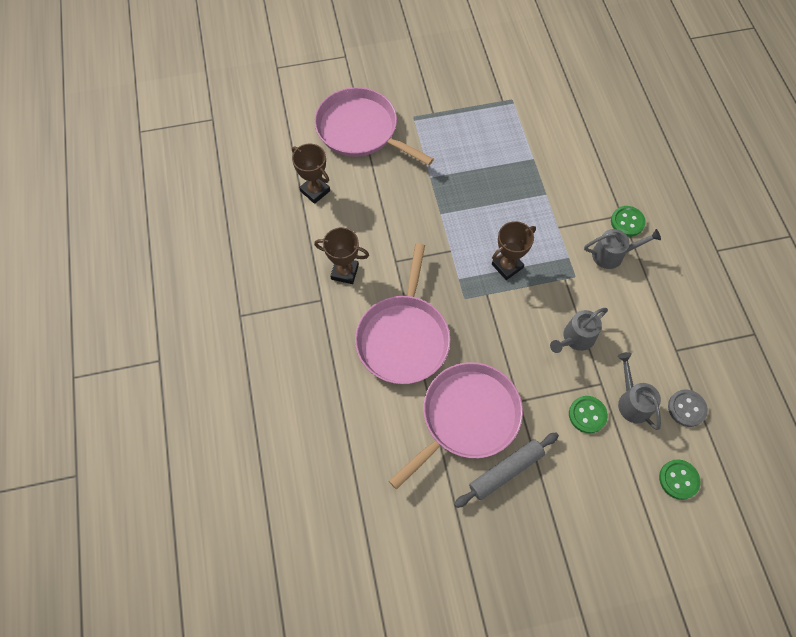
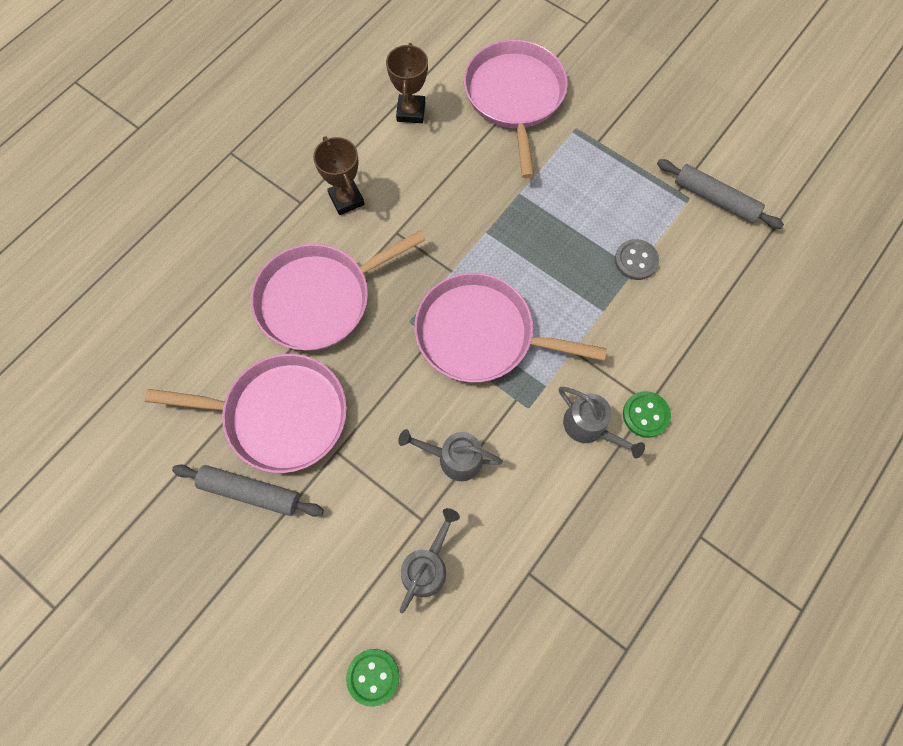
camera: 50 degrees right, 5 degrees up
brown trophy [492,221,536,280] -> pink pan [414,273,607,382]
green button [569,396,608,434] -> none
grey button [668,390,708,427] -> grey button moved to [615,239,659,280]
none -> grey rolling pin [657,159,784,229]

